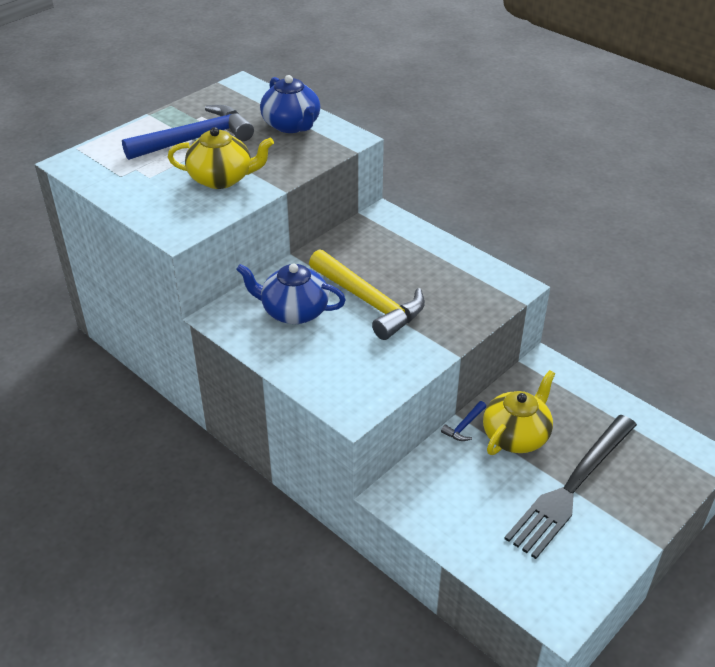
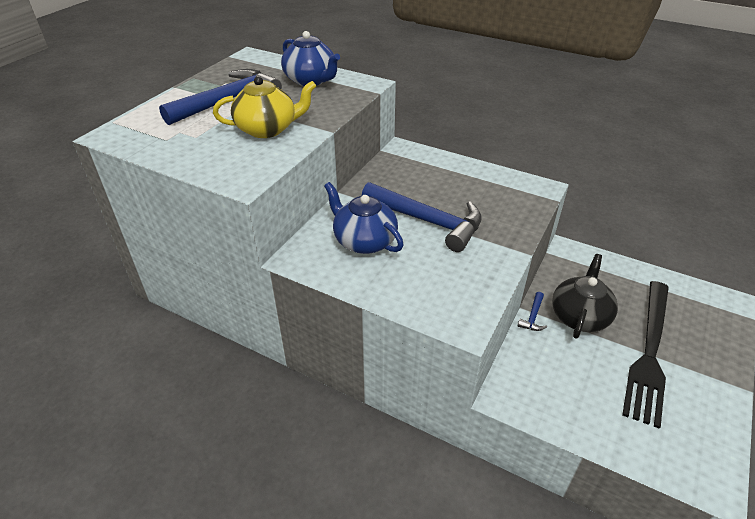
camera: 15 degrees left, 0 degrees up
blue teapot [236,264,346,324] -> blue teapot turned 45 degrees clockwise [324,182,404,254]
yellow hammer [309,249,425,340] -> blue hammer [362,182,482,252]
yellow teapot [483,370,555,455] -> black teapot [552,254,618,339]

